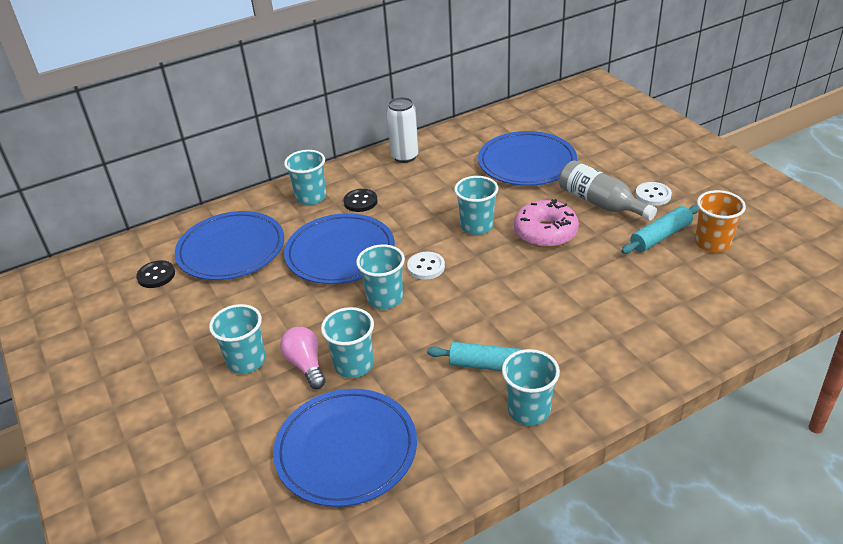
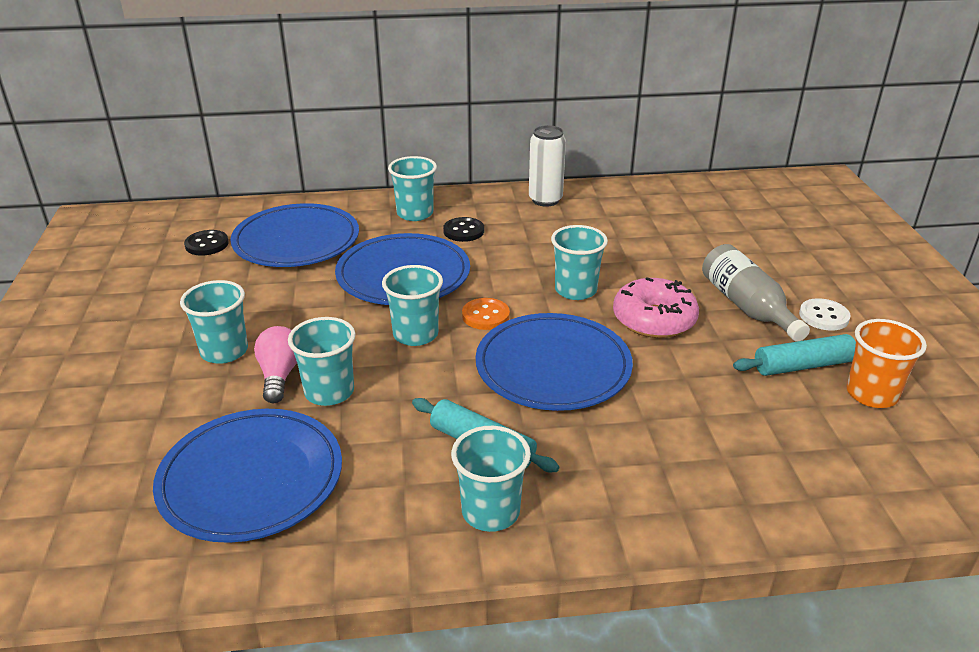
camera: 20 degrees right, 5 degrees down
white button [407,252,445,280] -> orange button [462,298,510,330]
blue plate [478,131,577,186] -> blue plate moved to [476,313,633,411]

